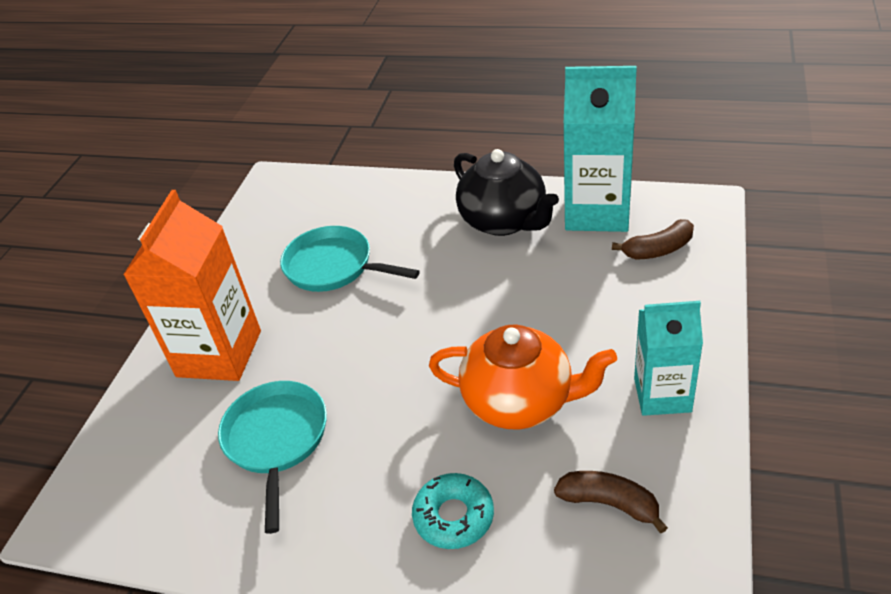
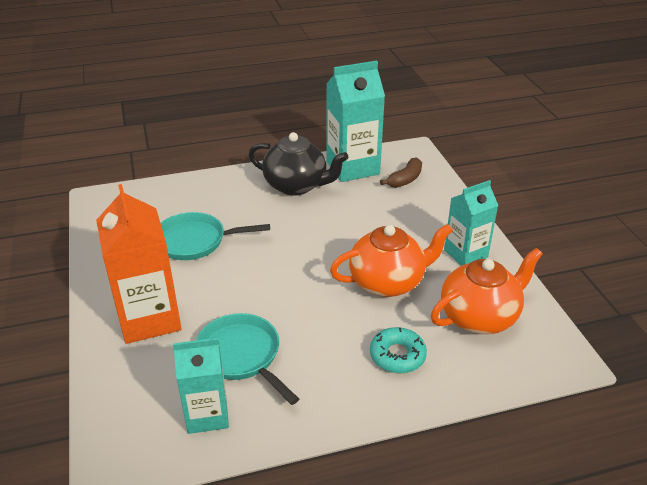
camera: 35 degrees left, 5 degrees down
brown banana [554,471,668,533] -> orange teapot [431,248,543,334]
none -> turquoise carton [173,338,229,434]

